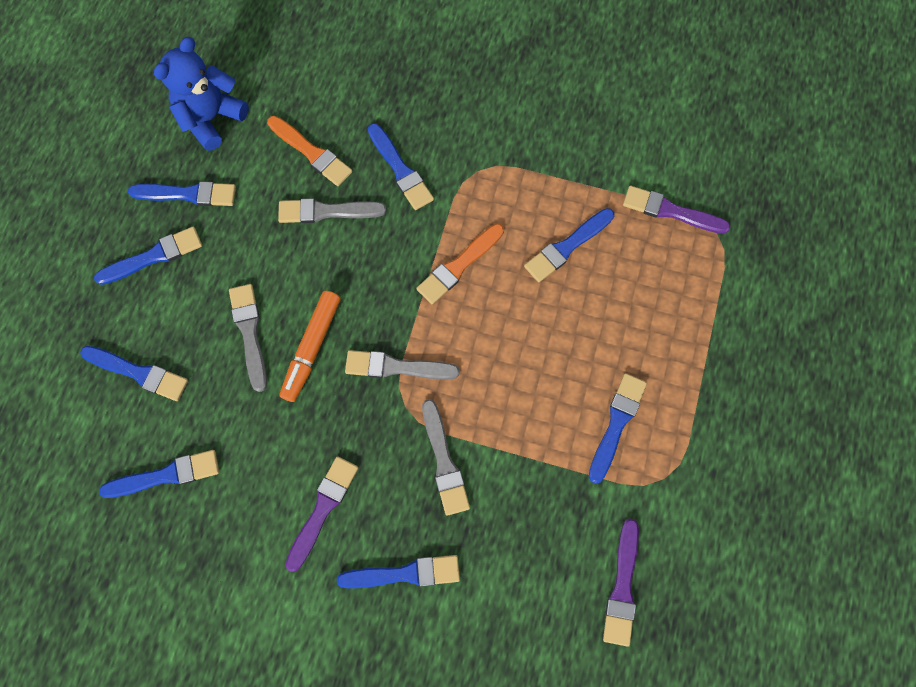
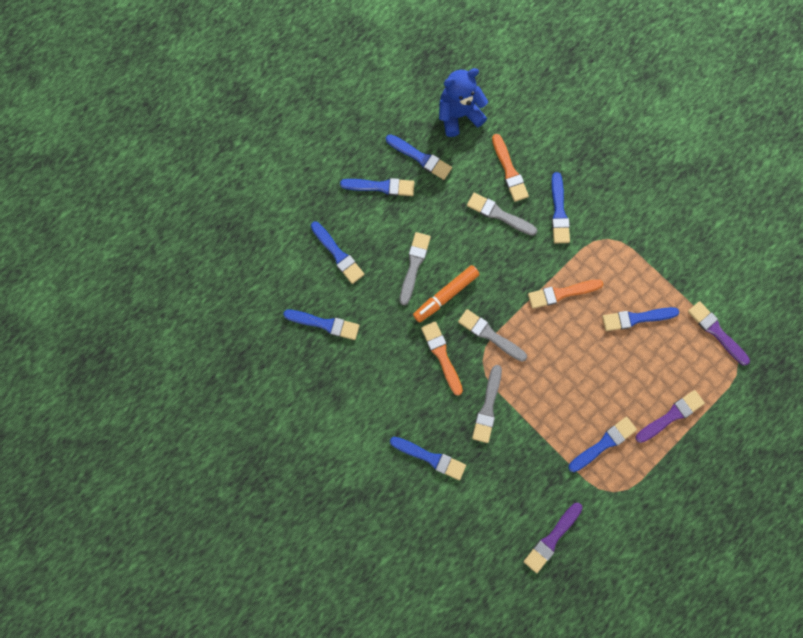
camera: 30 degrees right, 5 degrees up
purple brush [285,456,358,572] -> purple brush moved to [636,390,705,443]
none -> orange brush [421,321,463,396]

